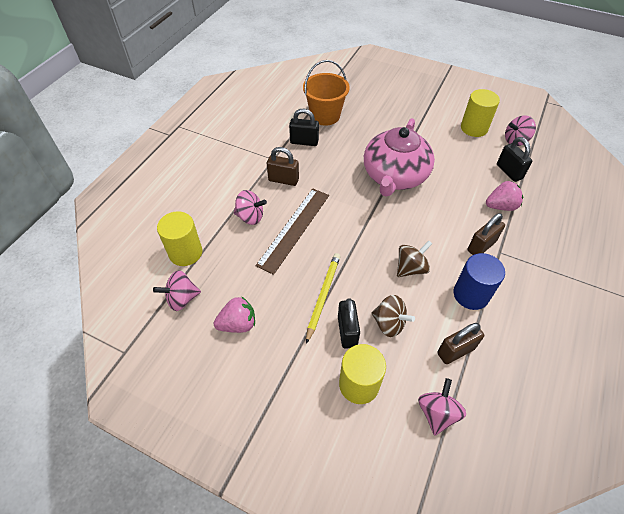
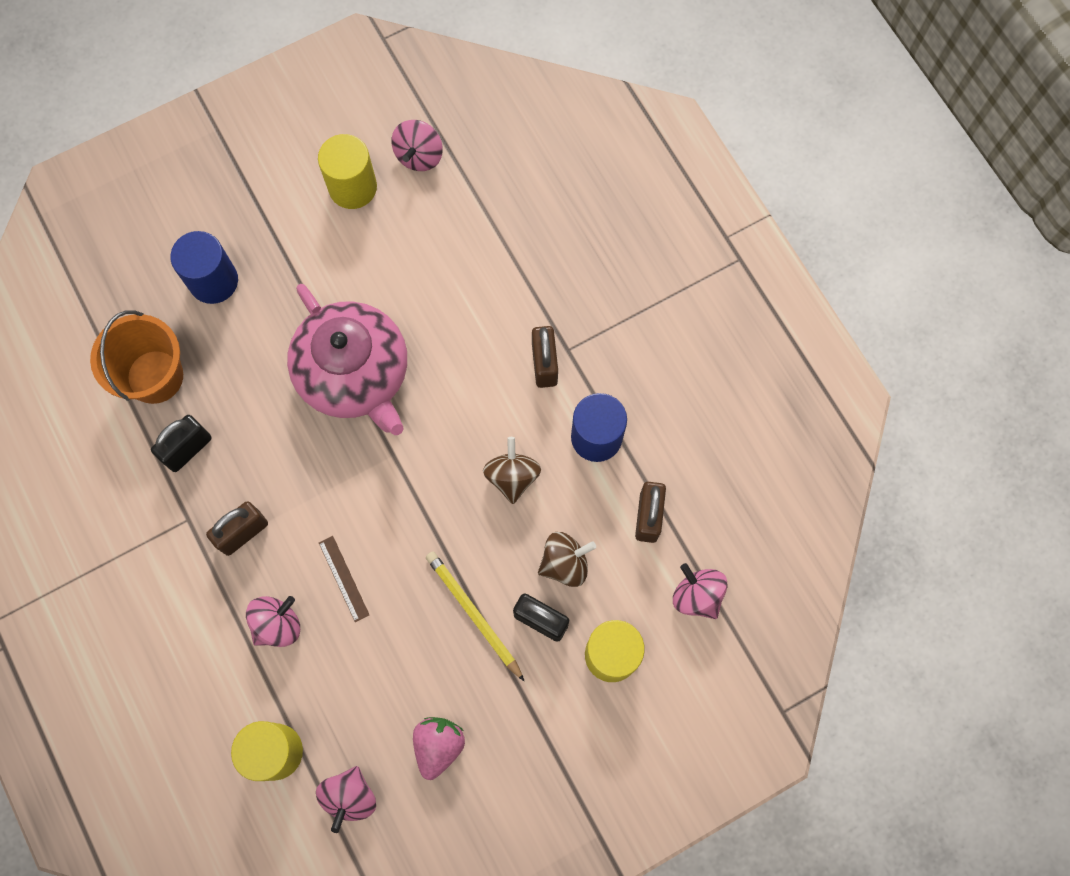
camera: 55 degrees left, 20 degrees up
brown ruler [256,188,329,275] -> brown ruler [319,536,369,622], size x0.48
pink strawberry [486,181,523,211] -> none
black padlock [497,137,532,182] -> none
none -> blue cylinder [170,231,238,304]

